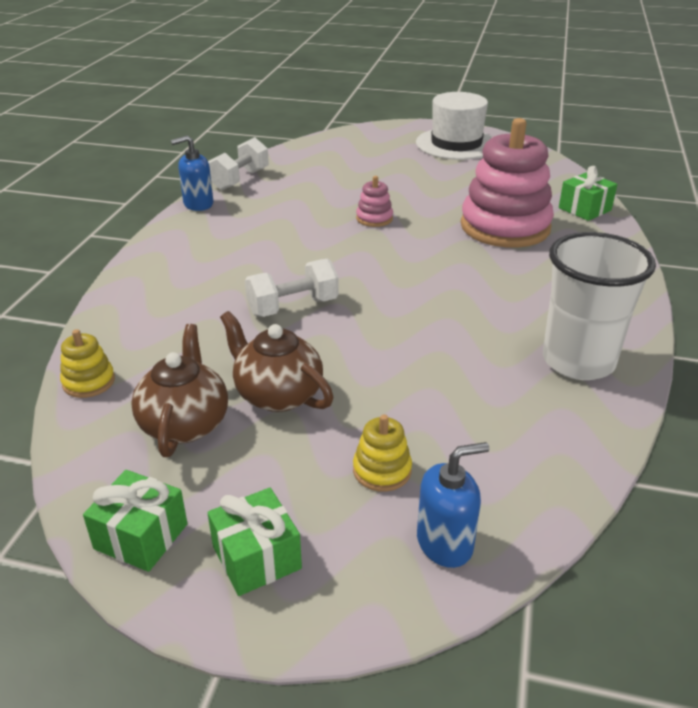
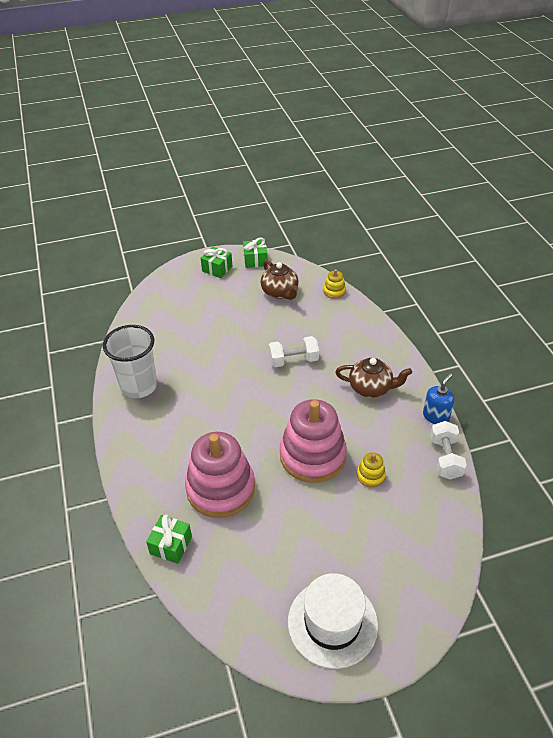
camera: 150 degrees right, 10 degrees up
brown teapot [220,311,333,412] -> brown teapot moved to [335,358,412,398]
white dumbbell [245,259,339,317] -> white dumbbell turned 45 degrees clockwise [269,336,319,367]
yellow stacking toy [353,414,412,492] -> yellow stacking toy moved to [357,452,386,488]
pink stacking toy [356,176,393,227] -> pink stacking toy [280,399,347,483], size x2.37
blue soap dispenser [417,442,489,568] -> none

